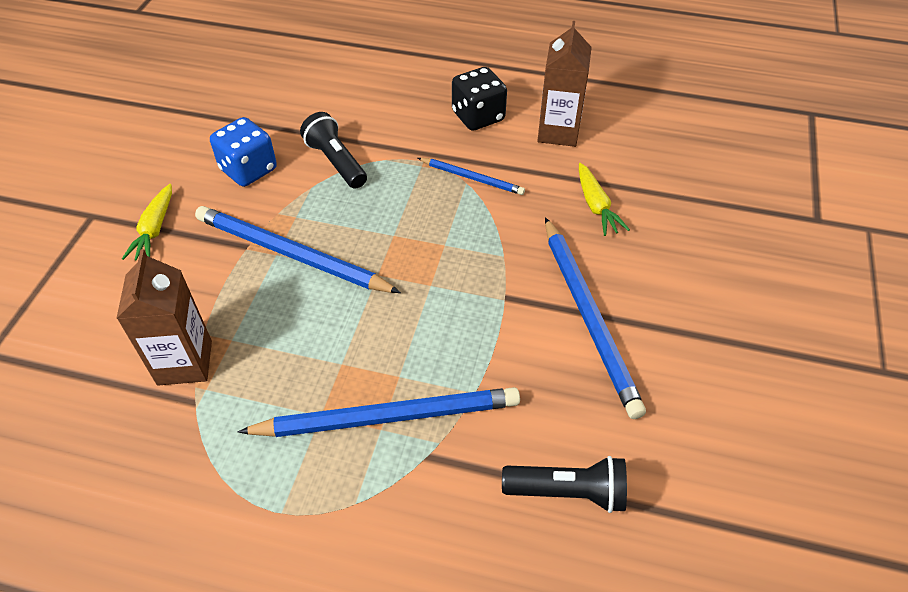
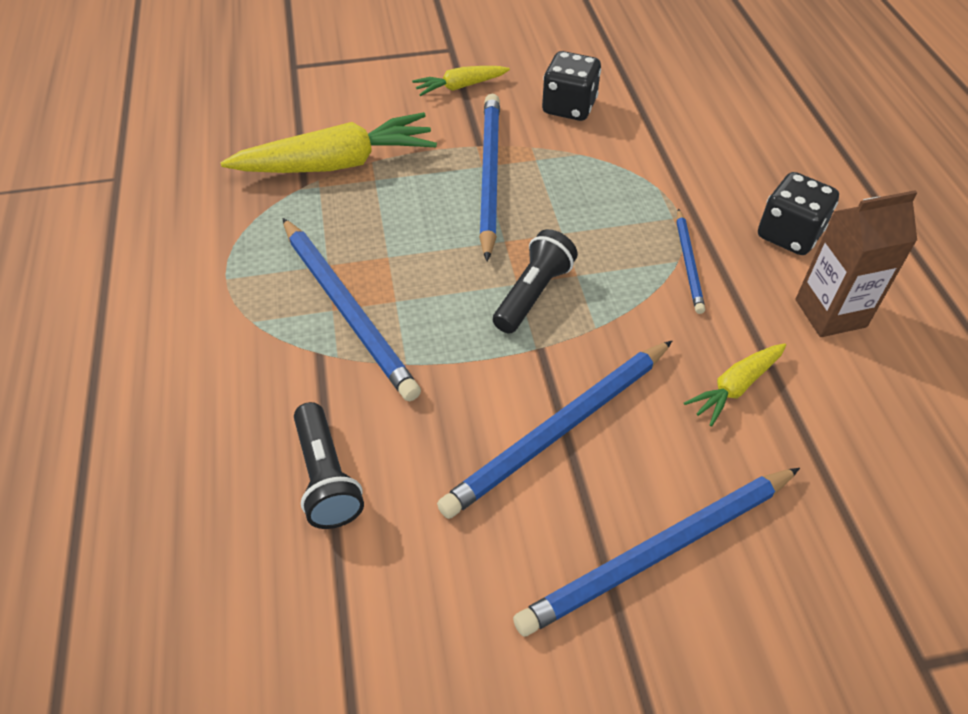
camera: 65 degrees right, 0 degrees up
brown carton [116,249,212,386] -> yellow carrot [220,112,437,173]
blue dice [210,117,277,187] -> black dice [542,51,601,121]
black flashlight [300,112,367,189] -> black flashlight moved to [493,229,578,333]
none -> blue pencil [513,468,800,637]

